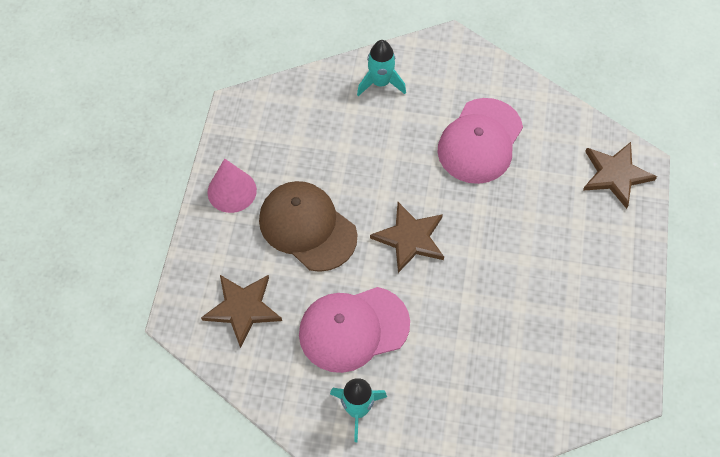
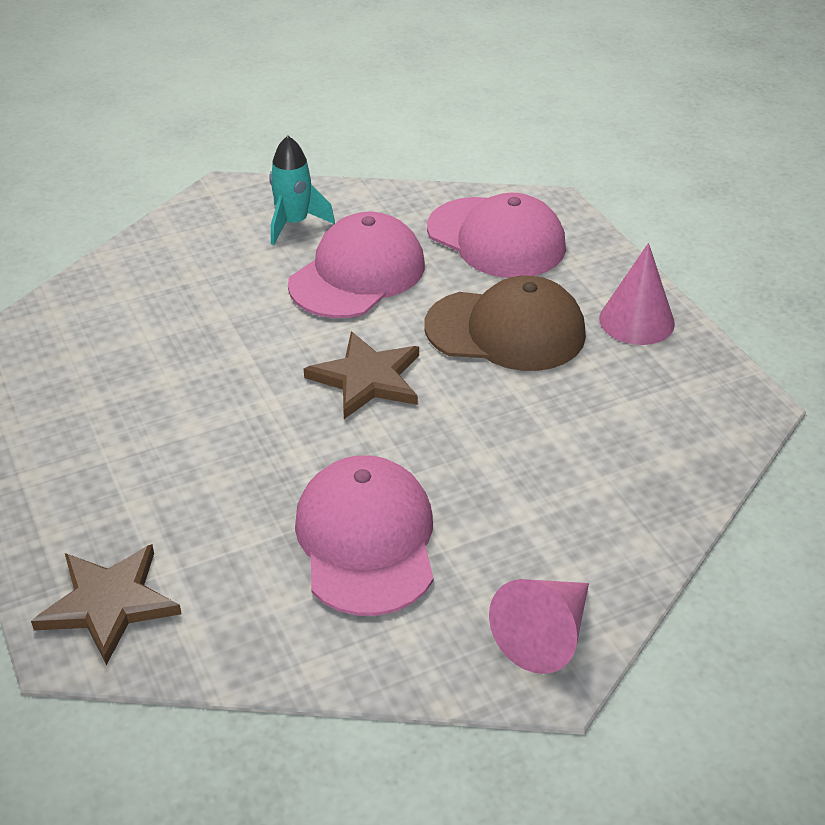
camera: 145 degrees right, 20 degrees down
brown star [201,275,282,348] -> pink cap [427,193,566,278]
turquoise rocket [357,40,406,96] -> none
none -> pink cone [489,579,589,674]

